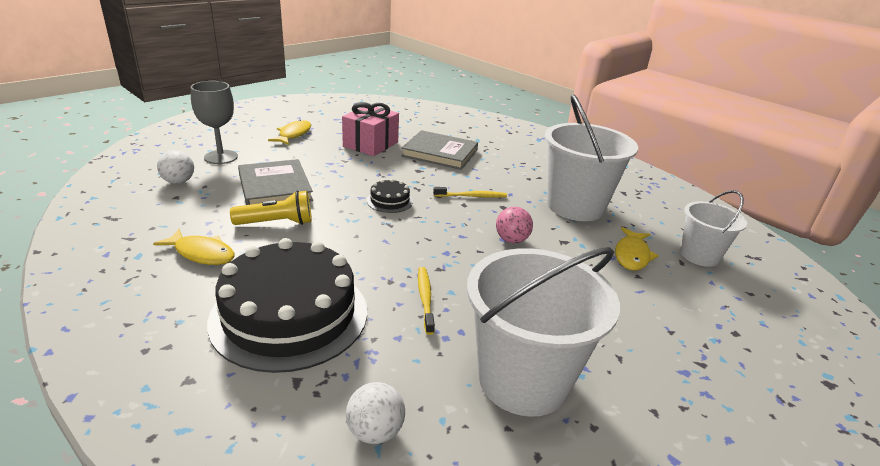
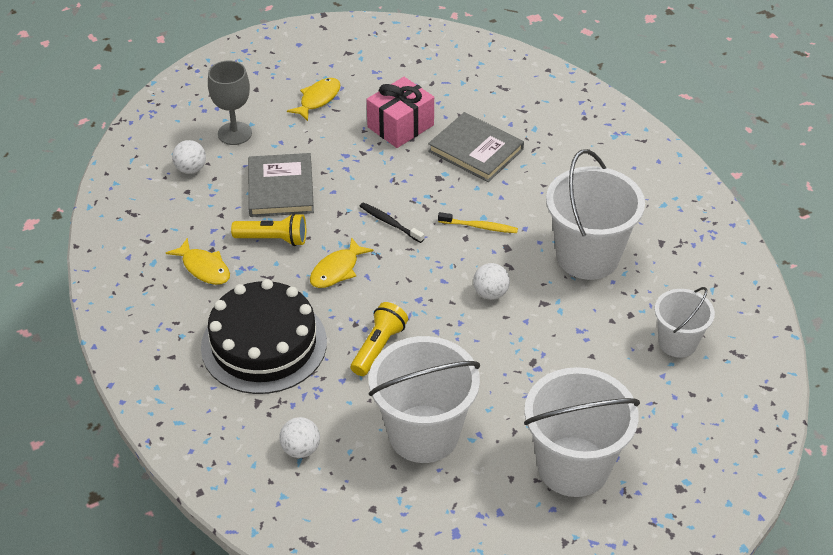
camera: 20 degrees right, 15 degrees up
black cake [367,179,413,213] -> black toothbrush [360,202,424,243]
yellow toothbrush [418,267,435,335] -> yellow flashlight [351,302,408,376]
pink ball [496,207,533,243] -> white ball [473,263,510,300]
yellow fish [615,227,659,271] -> yellow fish moved to [310,237,374,288]
none -> white bucket [524,367,640,497]

